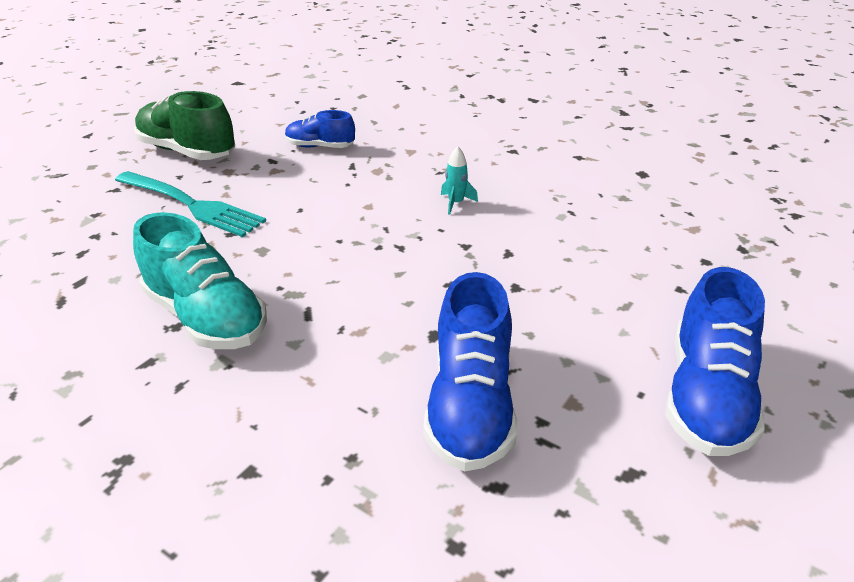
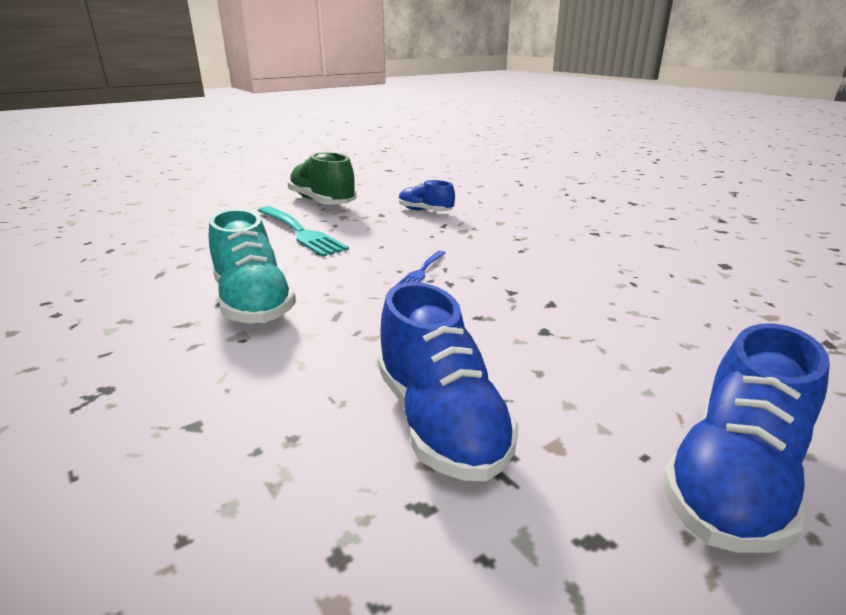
camera: 20 degrees right, 10 degrees down
blue shoe [423,272,517,472] -> blue shoe turned 45 degrees counterclockwise [378,282,519,481]
turquoise rocket [441,146,478,215] -> none
none -> blue fork [396,251,446,285]

